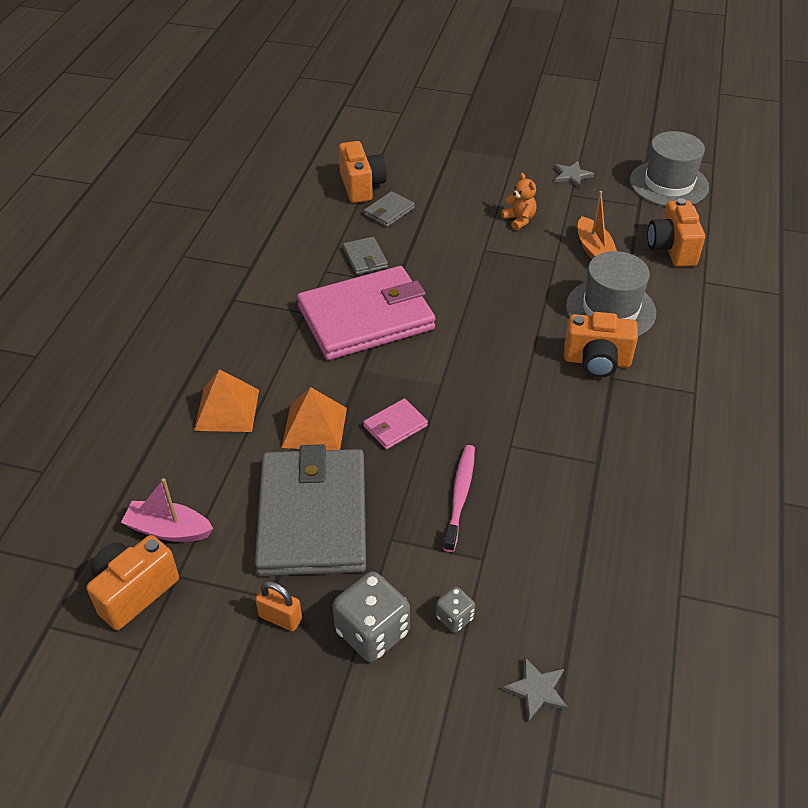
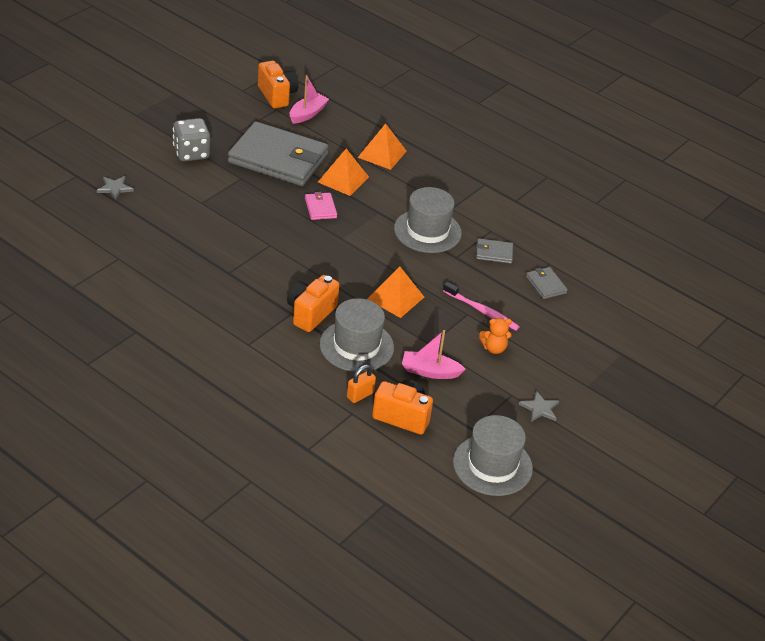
camera: 110 degrees right, 5 degrees down
orange padlock [255,581,302,631] -> orange padlock moved to [347,365,376,403]
pink wallet [297,266,436,360] -> grey hat [394,187,462,253]
orange camera [339,141,387,203] -> none
grey dice [436,587,475,633] -> none
pink toothbrush [444,445,475,552] -> pink toothbrush moved to [443,282,520,331]
orange boat [578,191,617,259] -> pink boat [402,330,465,379]
none -> orange pyramid [367,267,424,318]

